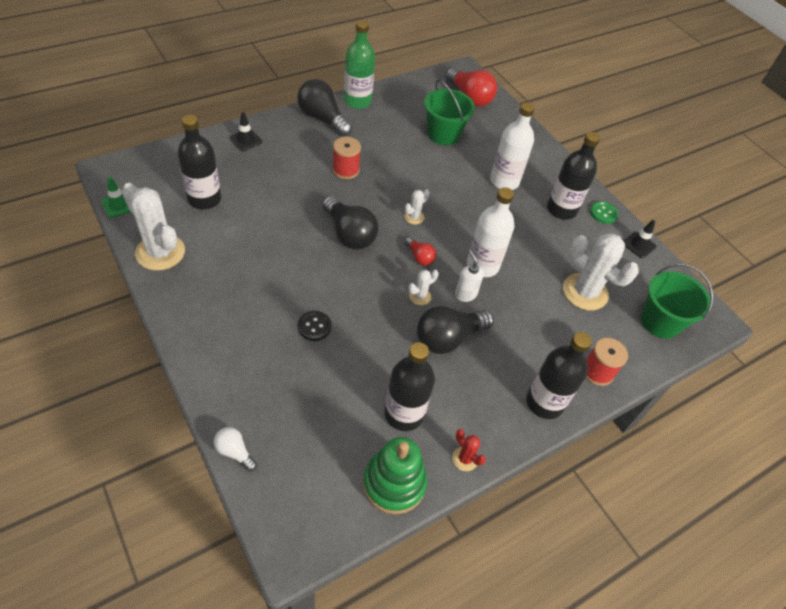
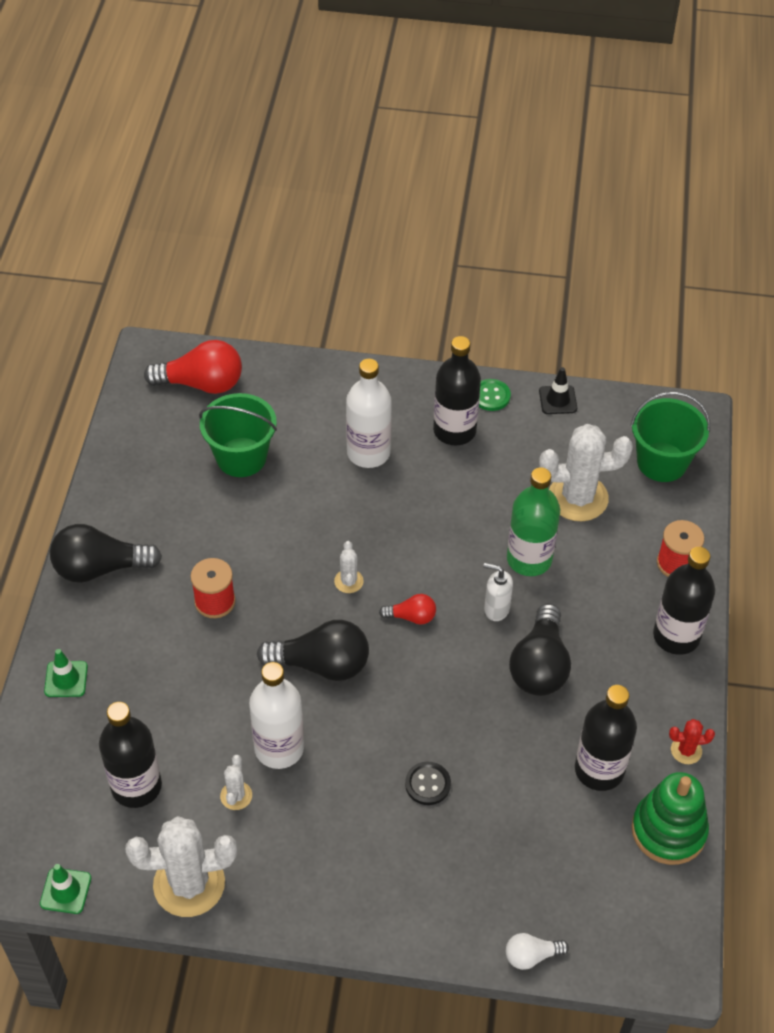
camera: 45 degrees left, 0 degrees up
black traffic cone [230,112,262,151] -> green traffic cone [44,649,88,697]
green bottle [344,20,375,109] -> green bottle moved to [507,467,560,576]
white cactus [408,270,439,305] -> white cactus moved to [220,755,252,810]
white bottle [467,187,514,277] -> white bottle moved to [249,662,304,769]

